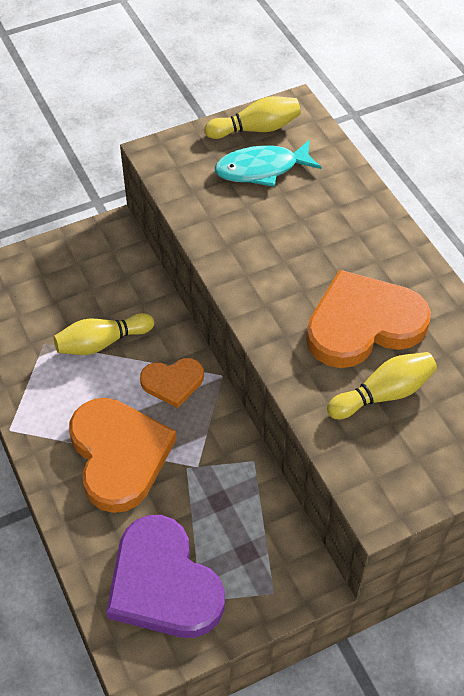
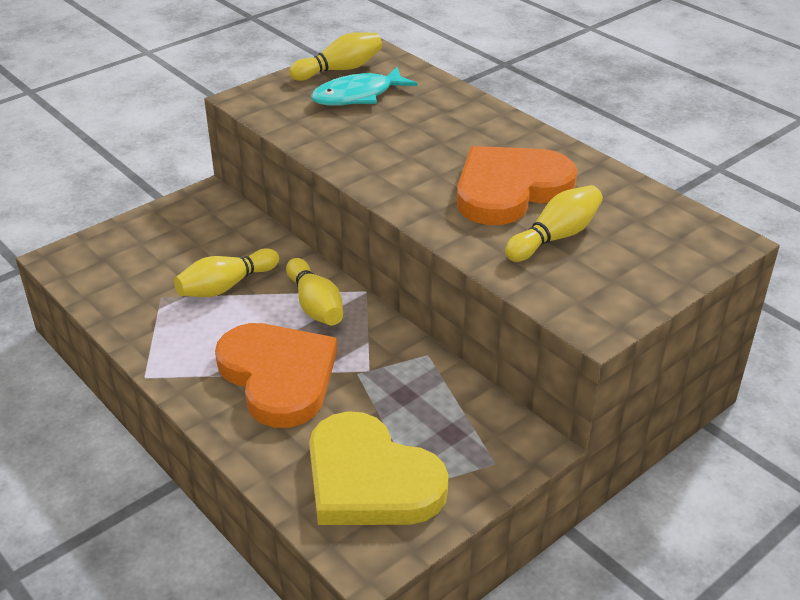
camera: 15 degrees left, 15 degrees down
purple heart [106,515,225,638] -> yellow heart [309,411,449,525]
orange heart [140,358,204,408] -> yellow bowling pin [286,258,343,325]

